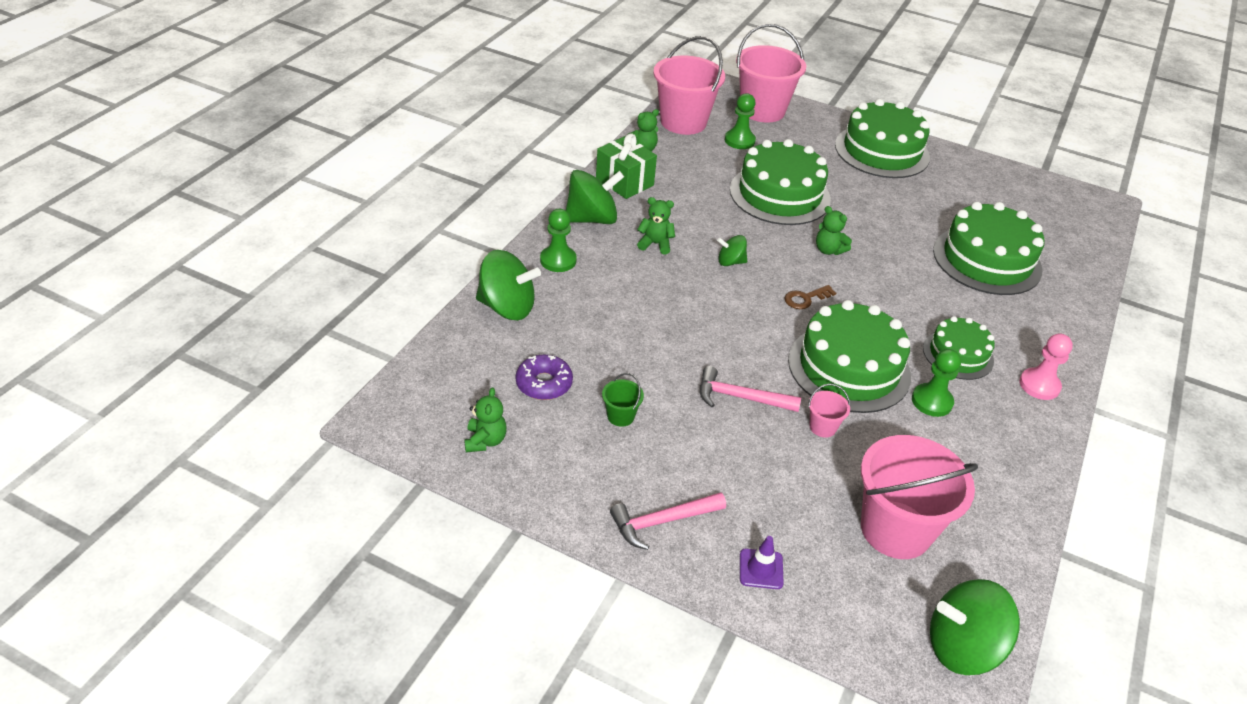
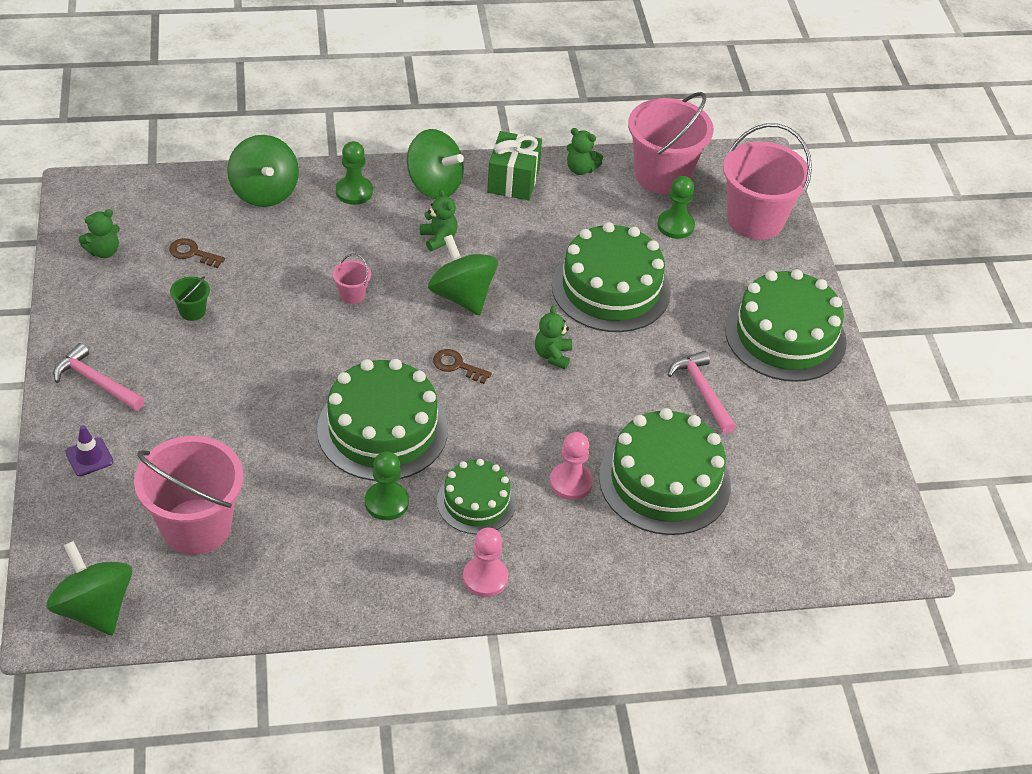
camera: 55 degrees right, 5 degrees up
purple donut [516,355,573,400] -> brown key [169,238,225,268]
pink hammer [700,366,801,412] -> pink hammer moved to [668,351,736,434]
green spinning top [717,235,747,266] -> green spinning top [428,235,498,315], size x1.87
pink bucket [808,383,850,438] -> pink bucket moved to [333,253,371,304]
none -> pink pawn [550,432,593,500]

